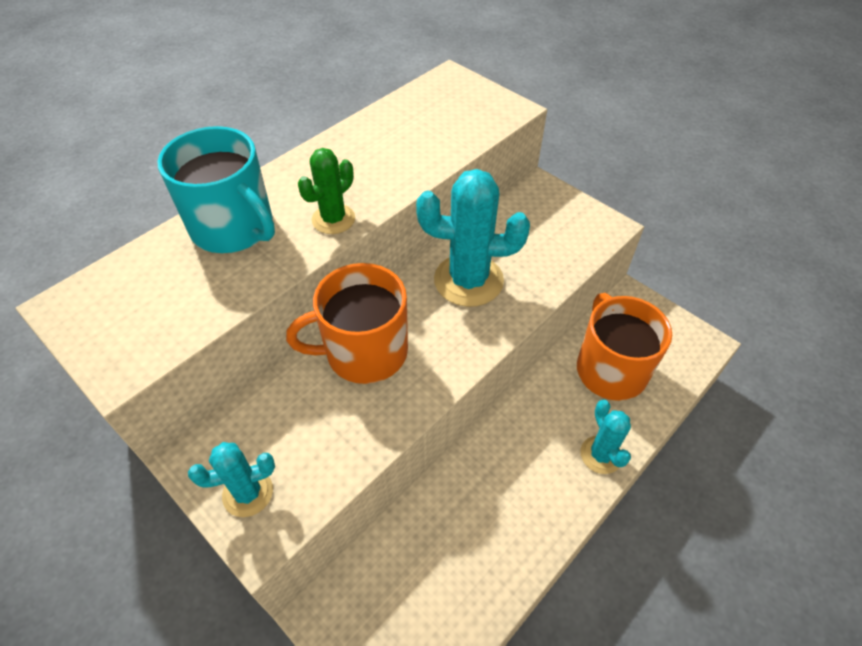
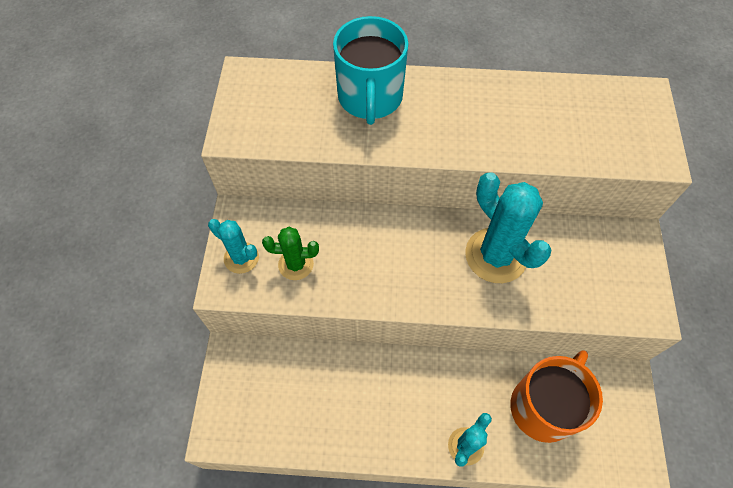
camera: 50 degrees right, 10 degrees up
orange mug [286,263,408,384] -> none
green cactus [298,148,355,234] -> green cactus moved to [262,227,319,280]

